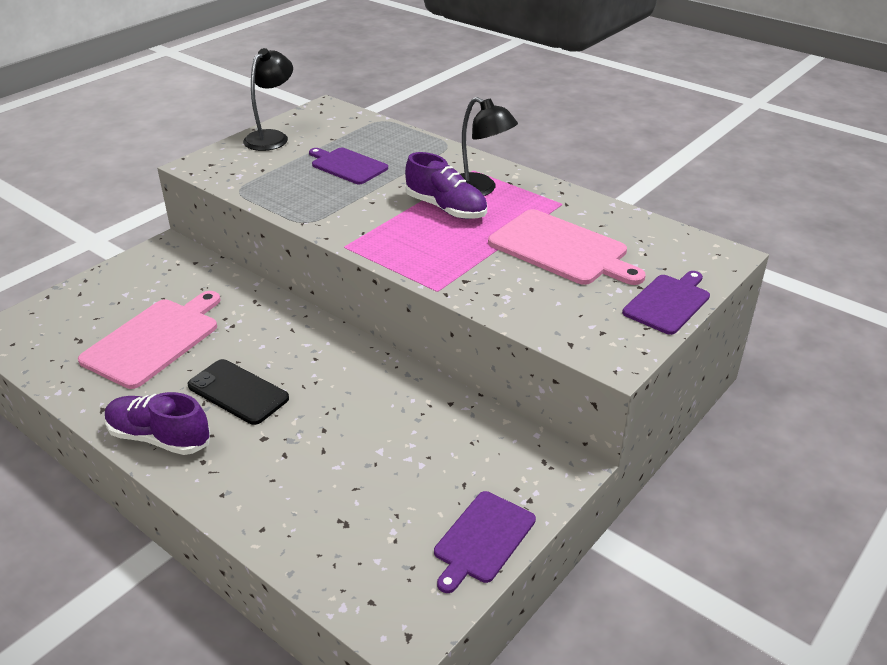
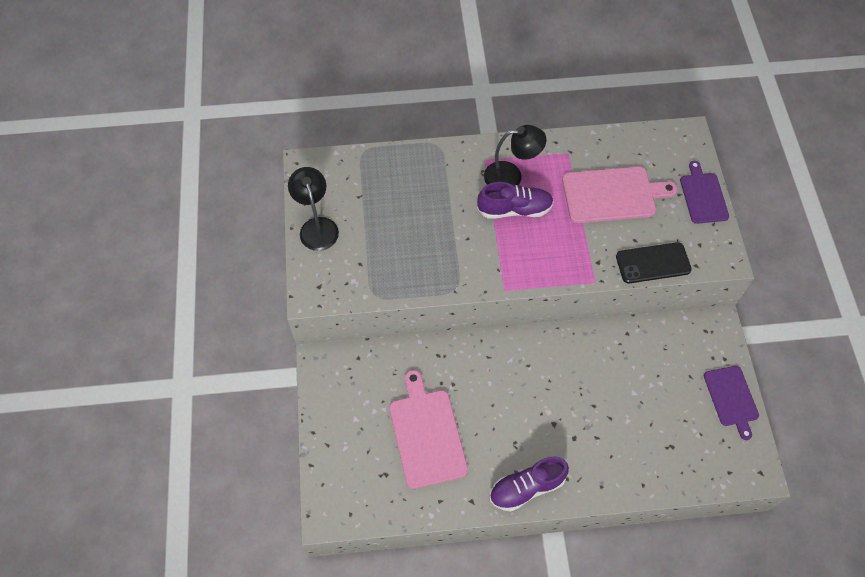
camera: 45 degrees left, 25 degrees up
black phone [187,359,289,425] -> black phone moved to [616,242,692,283]
purple cutting board [309,148,388,184] -> none

